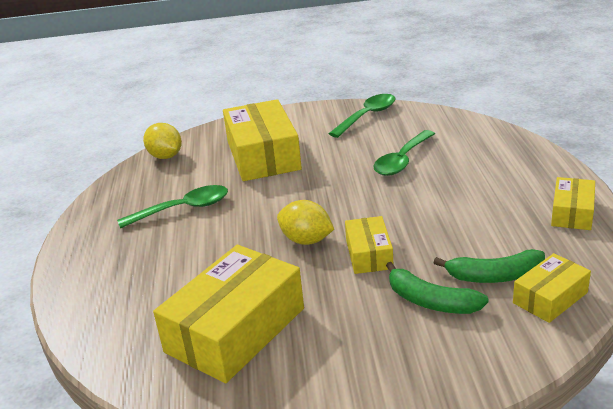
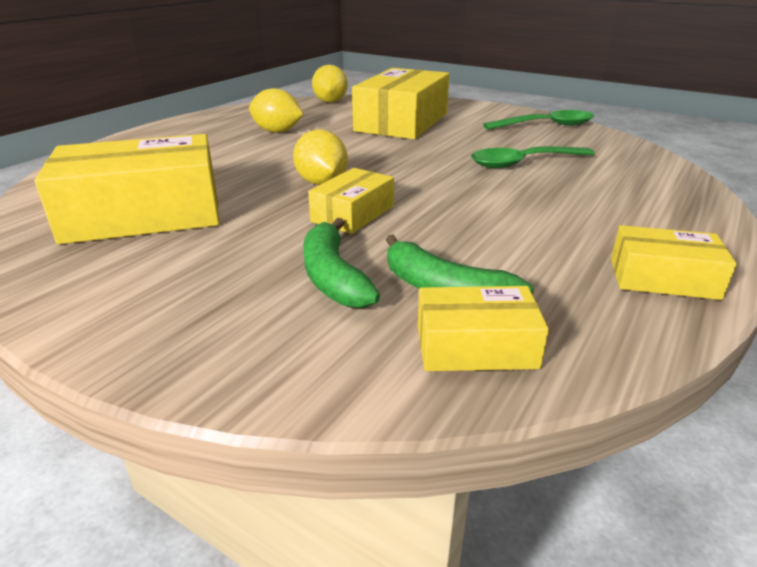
camera: 35 degrees right, 0 degrees up
green spoon [117,185,228,228] -> yellow lemon [249,88,303,133]
yellow box [551,177,595,230] -> yellow box turned 45 degrees clockwise [611,225,737,300]

